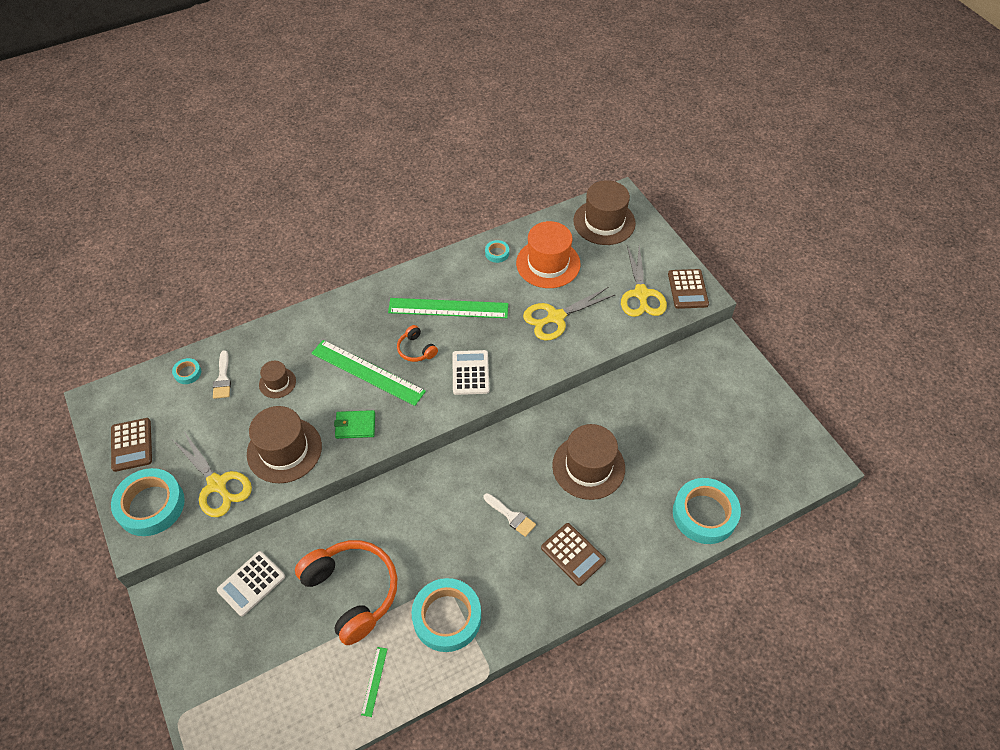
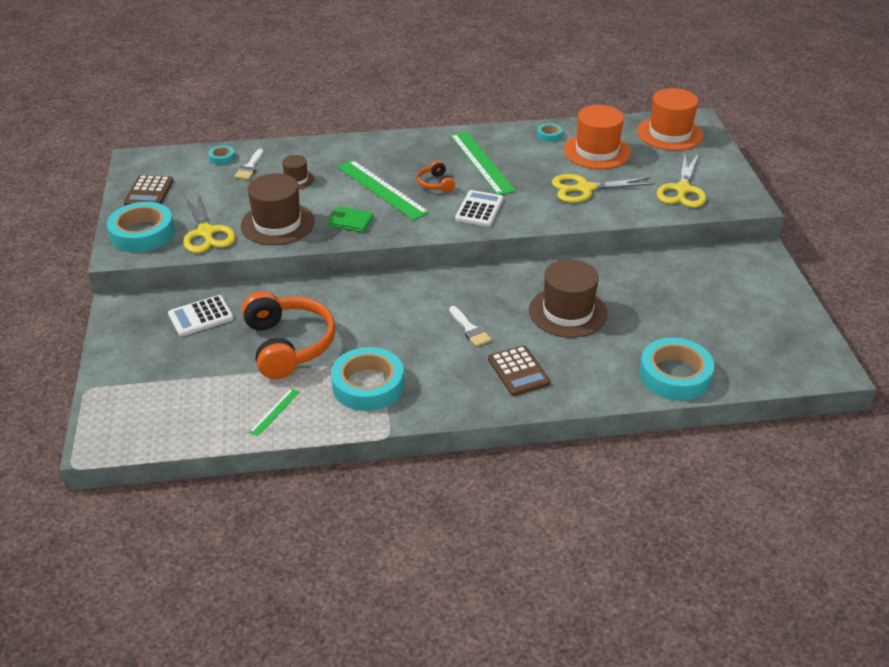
camera: 20 degrees right, 15 degrees down
green ruler [388,298,508,318] -> green ruler turned 45 degrees clockwise [450,131,516,195]
brown hat [573,180,636,245] -> orange hat [637,88,703,151]
brown calculator [668,269,709,309] -> none

